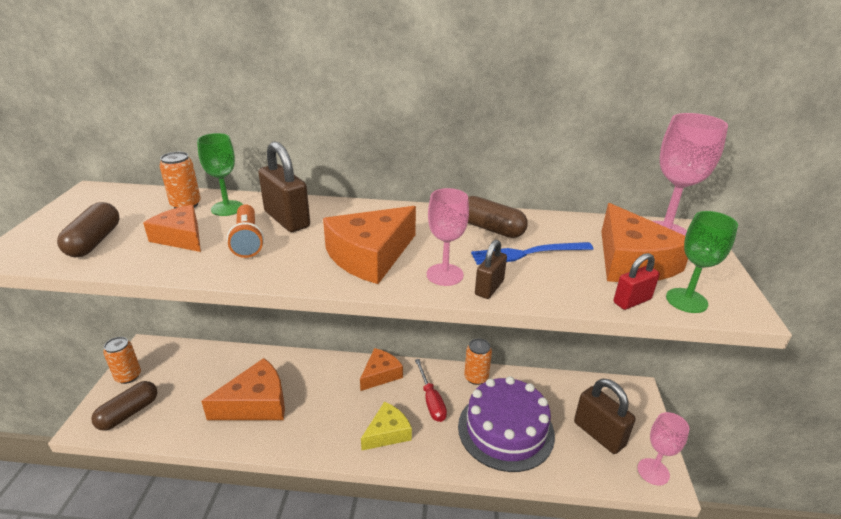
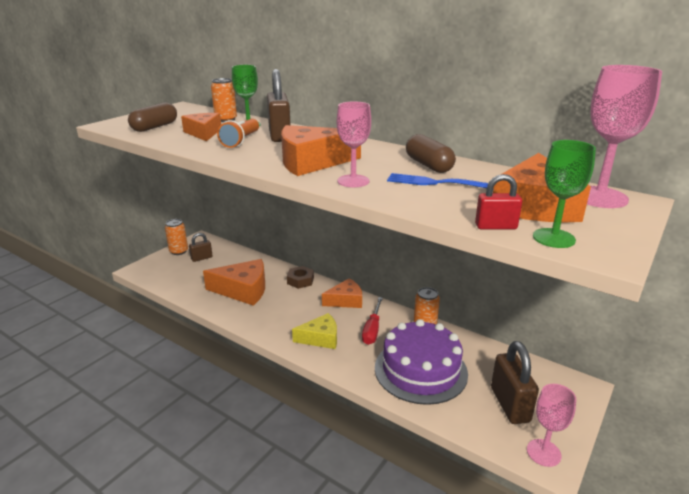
camera: 30 degrees right, 5 degrees down
brown capsule [91,381,157,431] -> none
brown padlock [475,240,507,299] -> brown padlock moved to [189,233,213,262]
none -> brown nut [287,266,314,289]

